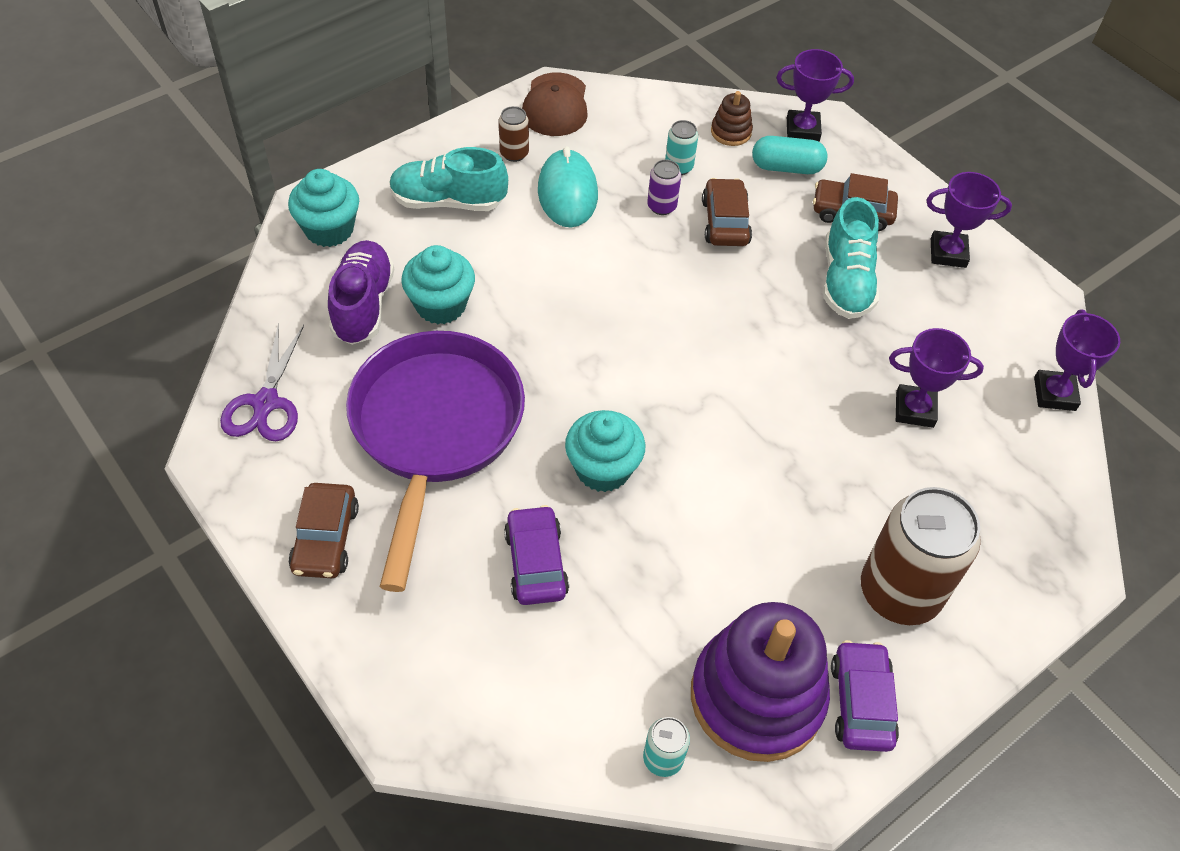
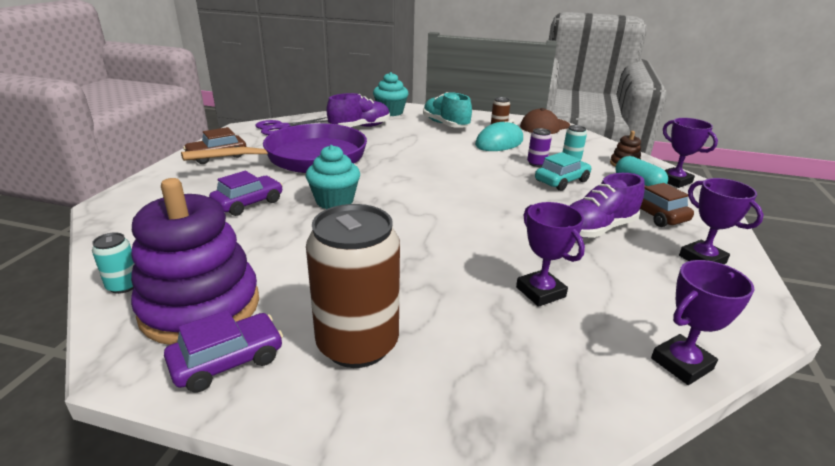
camera: 55 degrees right, 25 degrees down
turquoise cupcake [401,245,475,324] -> none
brown car [702,178,752,246] -> turquoise car [535,152,591,191]
turquoise shoe [823,197,879,319] -> purple shoe [570,173,645,238]

